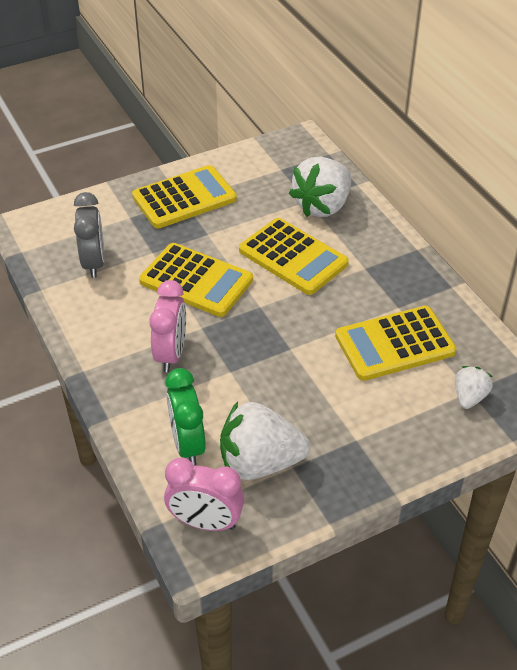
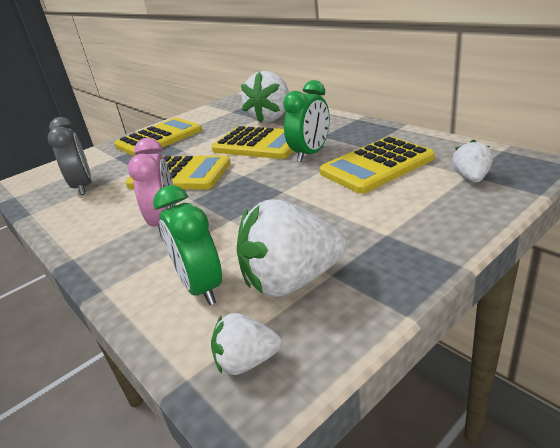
camera: 10 degrees left, 15 degrees down
pink clock [164,458,244,531] -> white strawberry [211,313,282,375]
none -> green clock [283,80,330,162]

